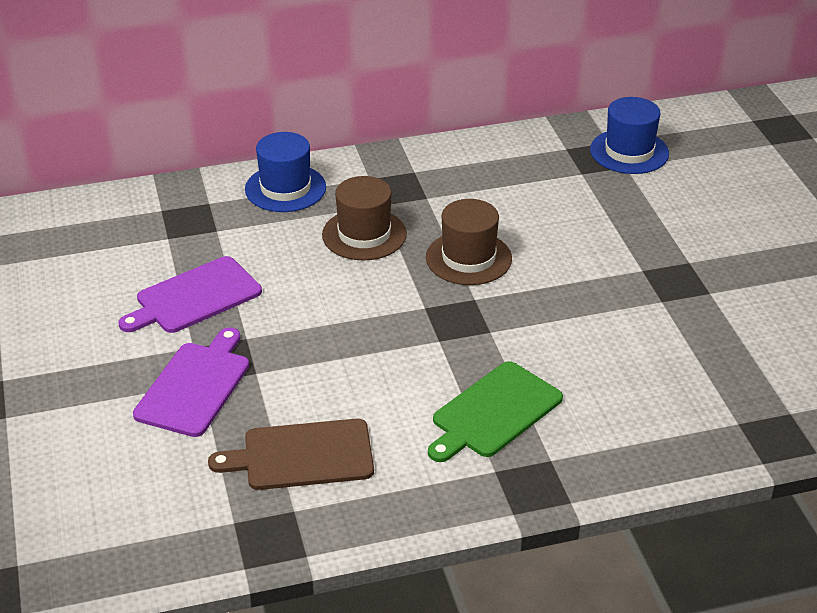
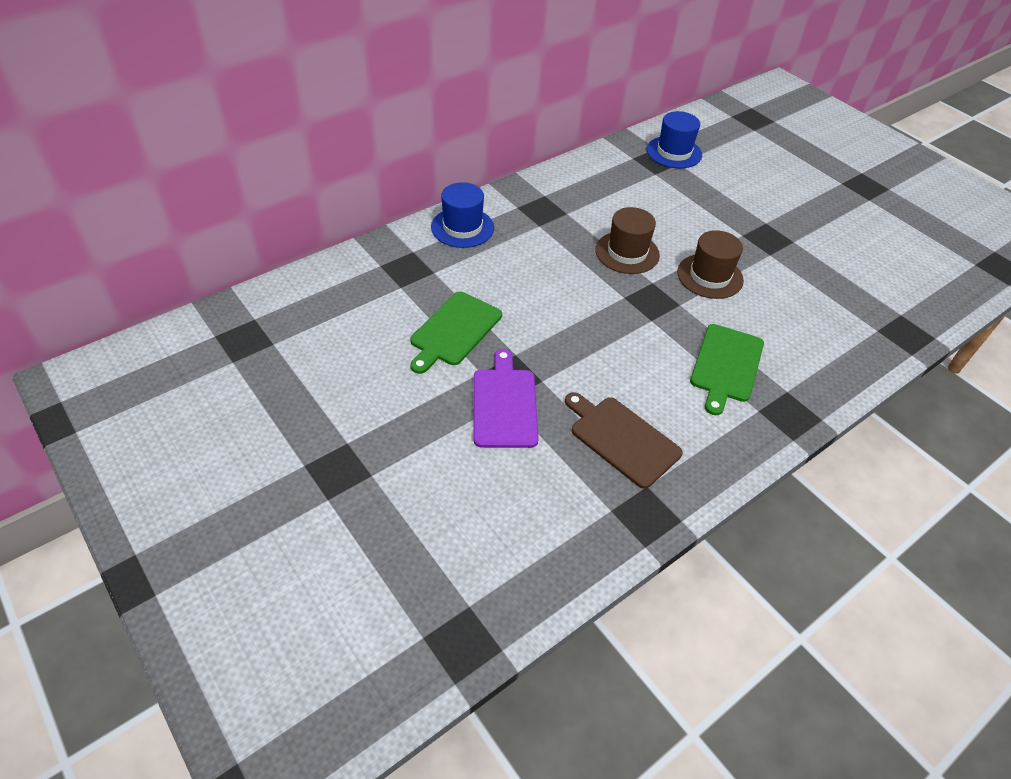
camera: 25 degrees left, 10 degrees up
purple cutting board [118,256,262,333] -> green cutting board [410,292,502,374]
brown cutting board [208,419,374,490] -> brown cutting board turned 75 degrees clockwise [565,392,683,489]
brown hat [322,176,407,260] -> brown hat moved to [677,230,744,299]

